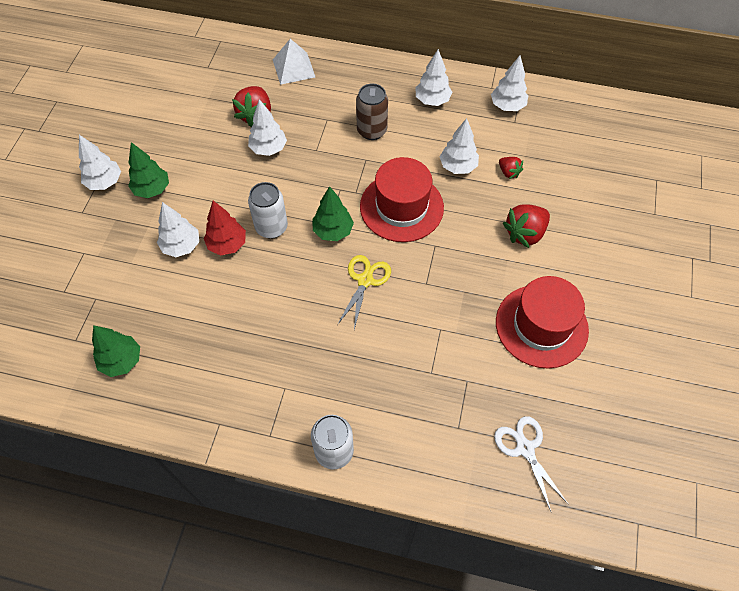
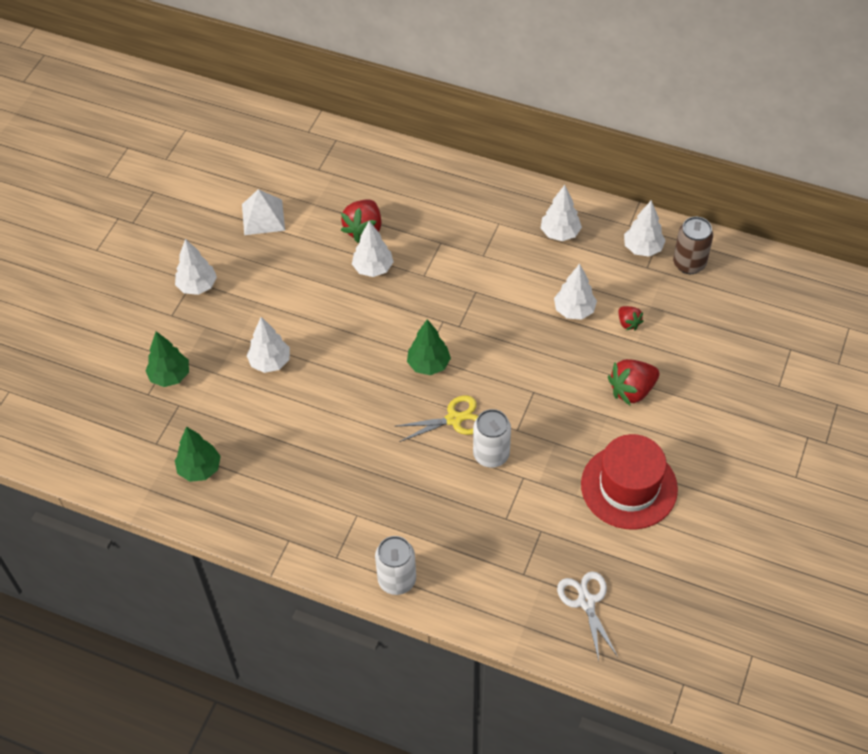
camera: 10 degrees right, 5 degrees down
green tree [128,142,169,198] -> green tree moved to [145,331,189,387]
red tree [204,201,246,255] -> none
white can [248,182,288,239] -> white can moved to [473,409,511,468]
white pyramid [273,39,315,85] -> white pyramid moved to [242,189,285,235]
yellow scissors [337,255,391,329] -> yellow scissors turned 45 degrees clockwise [397,395,478,442]
brown can [356,84,388,140] -> brown can moved to [673,217,713,274]
red hat [360,157,444,242] -> none

